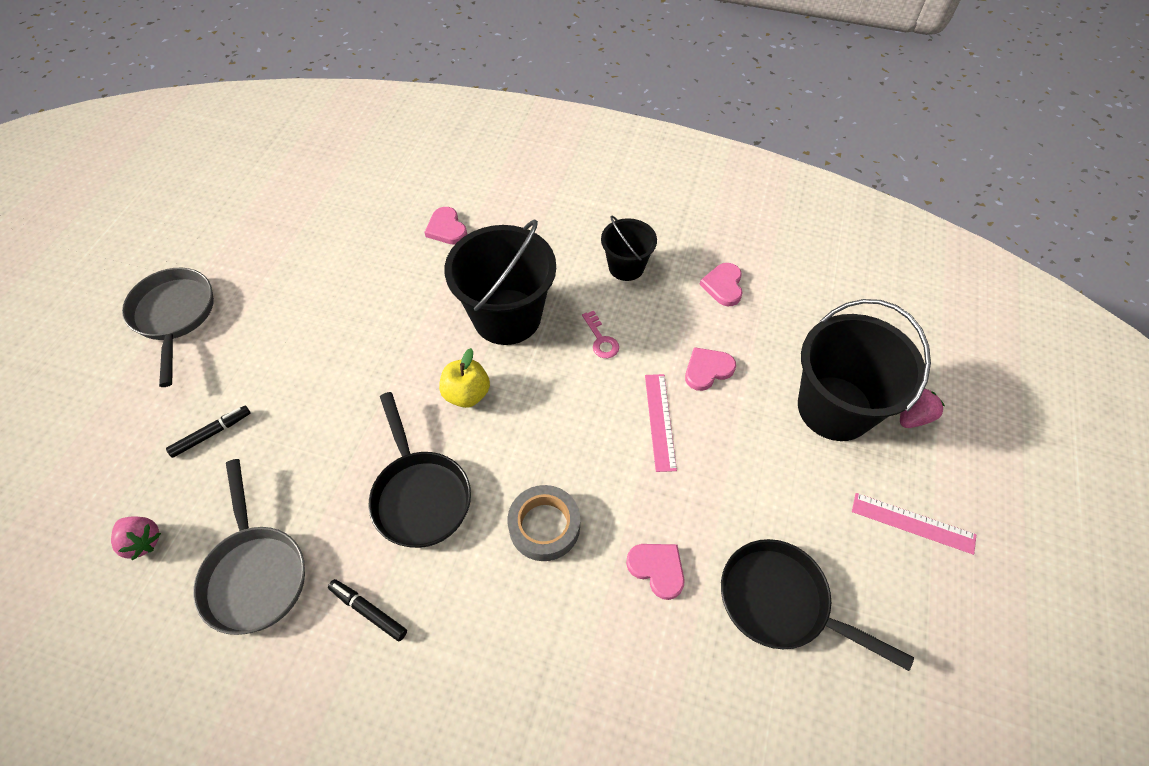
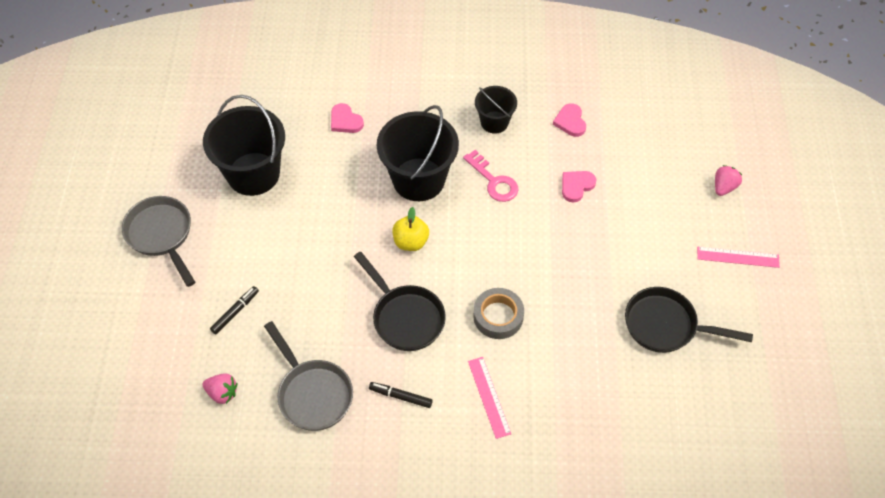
camera: 15 degrees left, 0 degrees up
pink key [582,311,619,358] -> pink key [463,150,518,202], size x1.56
pink heart [626,544,685,600] -> none
pink ruler [645,374,677,472] -> pink ruler moved to [468,357,511,439]
black bucket [798,299,931,441] -> black bucket moved to [203,95,285,196]

